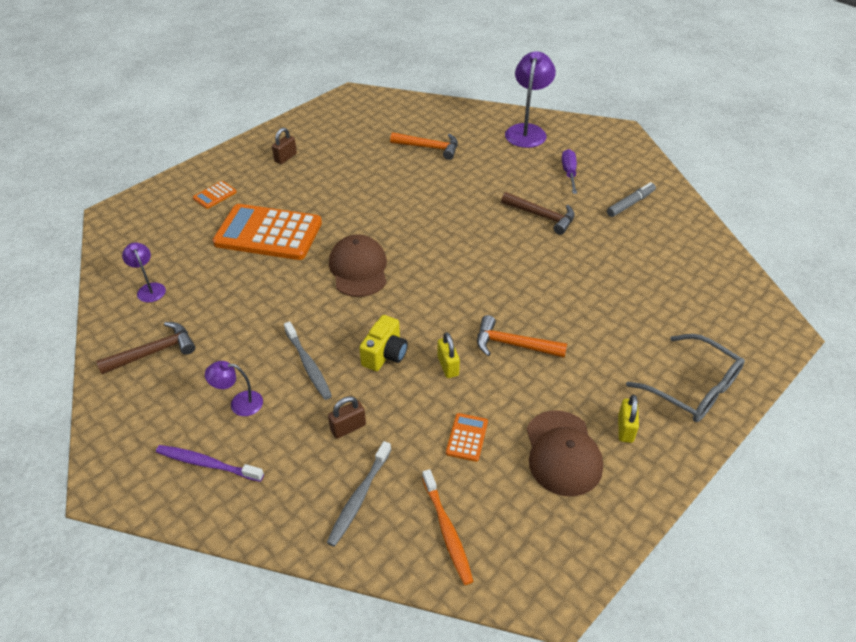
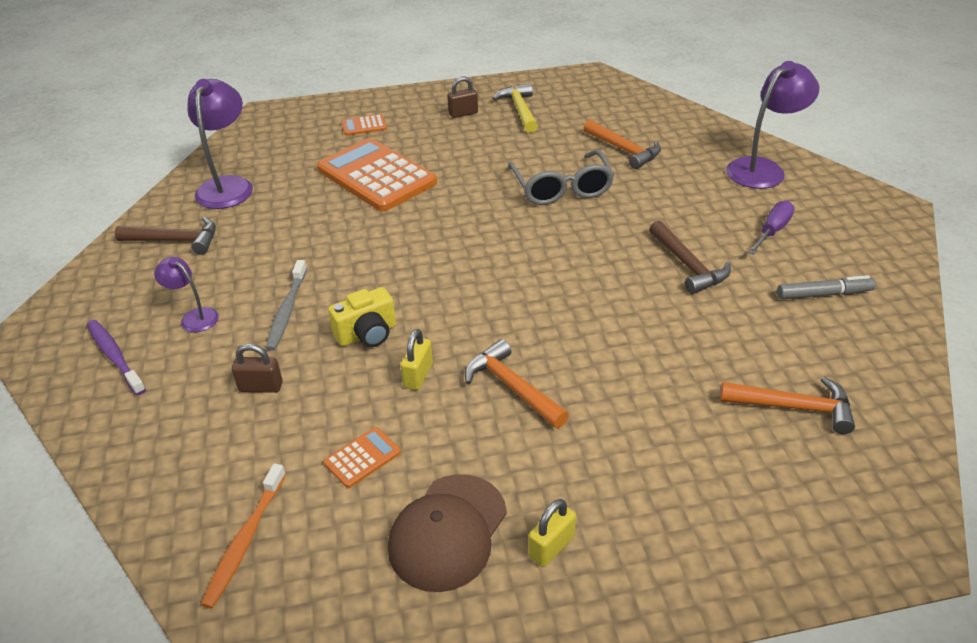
camera: 35 degrees right, 5 degrees down
purple lamp [122,242,166,302] -> purple lamp [188,79,253,209], size x1.86
grey toothbrush [326,441,391,547] -> none
brown cap [329,235,387,297] -> none
grey glasses [626,334,745,422] -> grey glasses moved to [508,150,615,205]
none -> yellow hammer [492,84,538,133]
none -> orange hammer [720,377,855,434]

